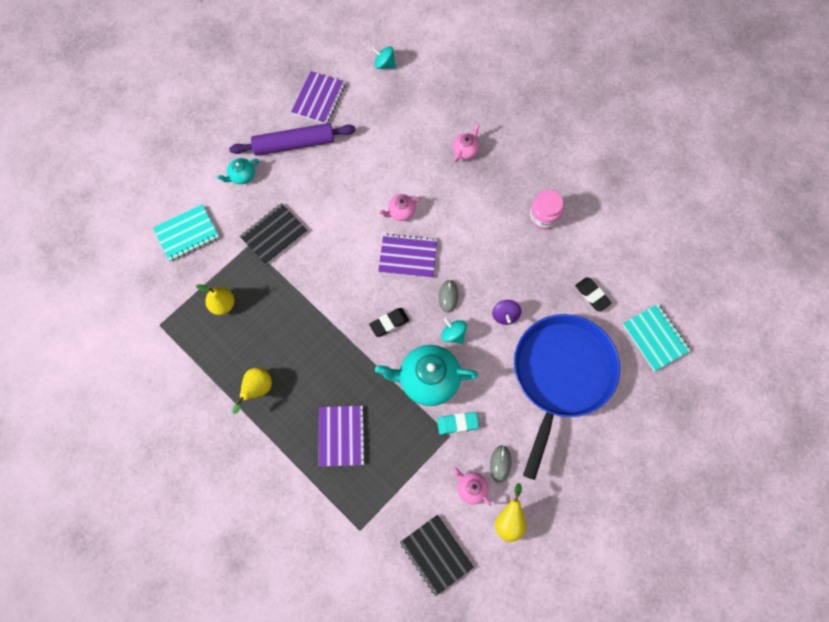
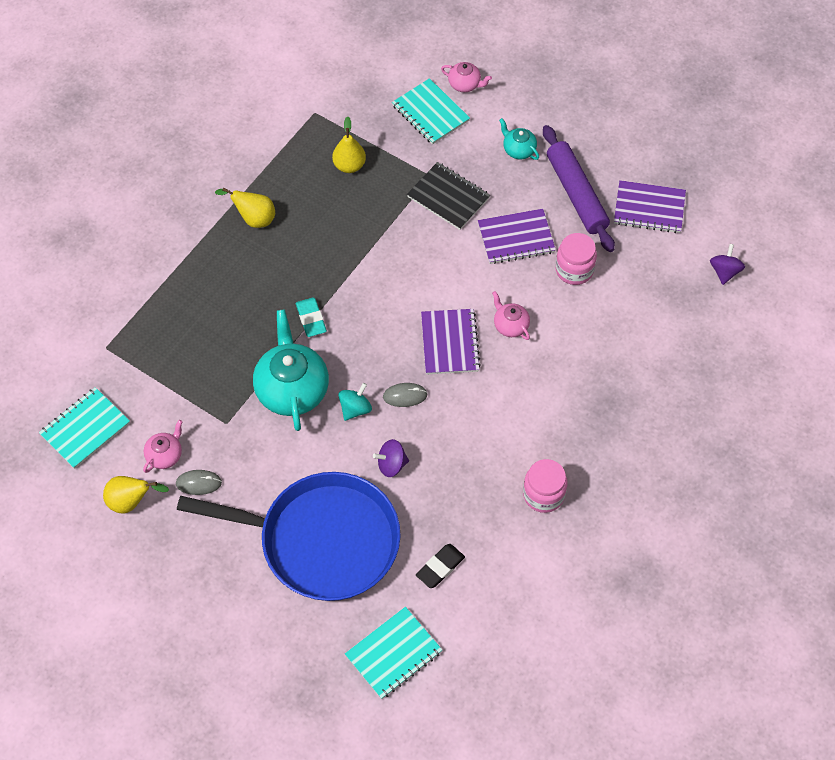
camera: 80 degrees right, 10 degrees down
purple notebook [319,406,366,467] -> purple notebook moved to [478,209,556,264]
black eraser [369,308,409,337] -> none
turquoise spinning top [372,47,396,69] -> purple spinning top [710,244,745,285]
black notebook [400,515,474,596] -> turquoise notebook [39,387,130,469]
turquoise eraser [437,412,479,435] -> turquoise eraser moved to [296,298,327,337]
pink teapot [452,123,480,162] -> pink teapot moved to [441,62,492,92]
none -> pink jar [555,233,597,285]

